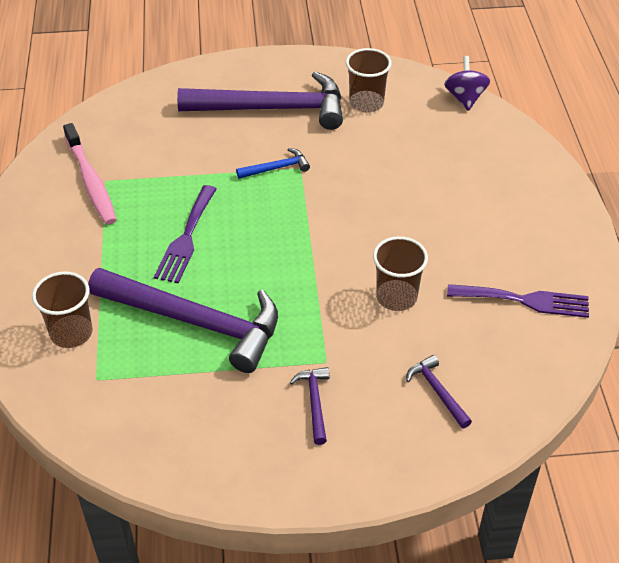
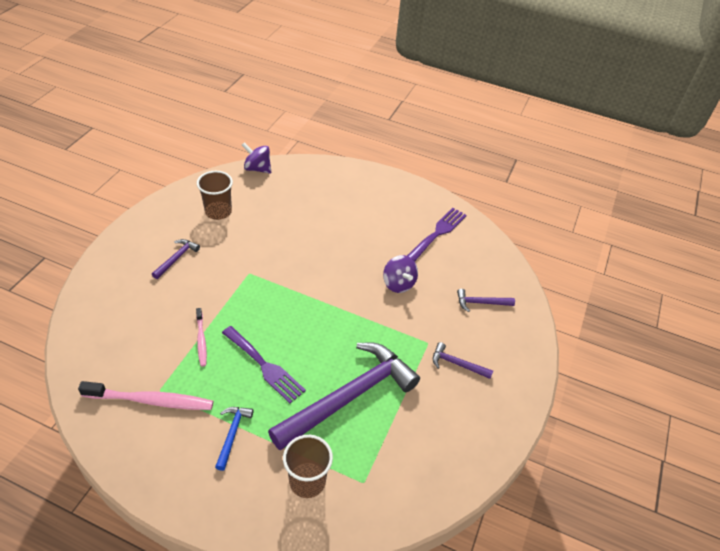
camera: 65 degrees left, 0 degrees up
purple hammer [177,71,343,130] -> purple hammer [152,239,200,279], size x0.41
blue hammer [236,148,310,179] -> blue hammer moved to [215,407,254,471]
brown cup [373,236,428,311] -> purple spinning top [383,255,418,293]
none -> pink toothbrush [196,308,207,367]

